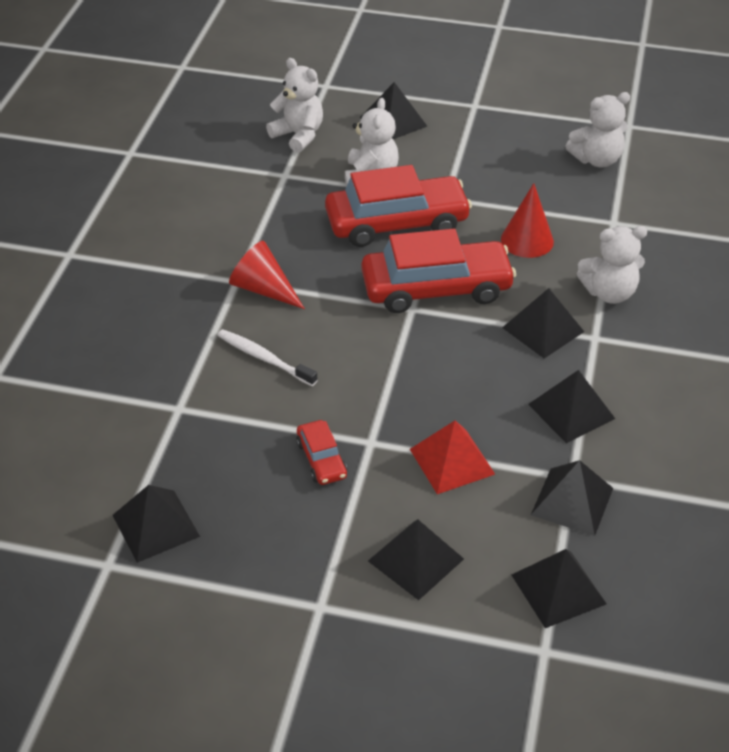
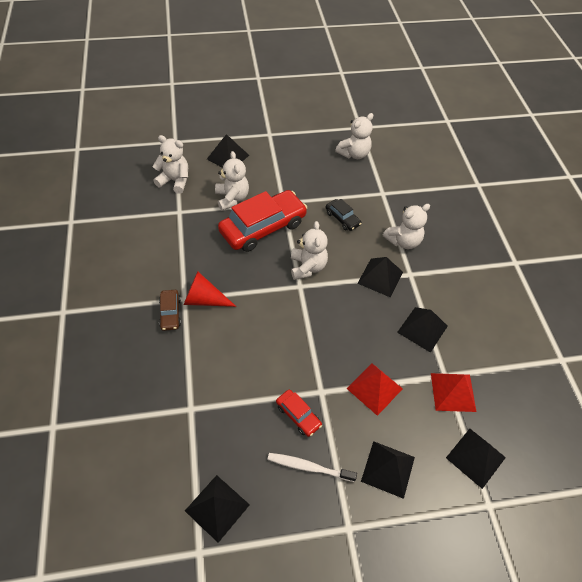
camera: 25 degrees left, 10 degrees up
white toothbrush [217,329,317,386] -> white toothbrush moved to [267,453,357,482]
red car [362,229,516,313] -> white teddy bear [291,221,328,280]
red cone [501,183,554,258] -> black car [326,199,362,231]
black pyramid [531,460,613,536] -> red pyramid [431,373,476,412]
none -> brown car [159,290,181,331]

